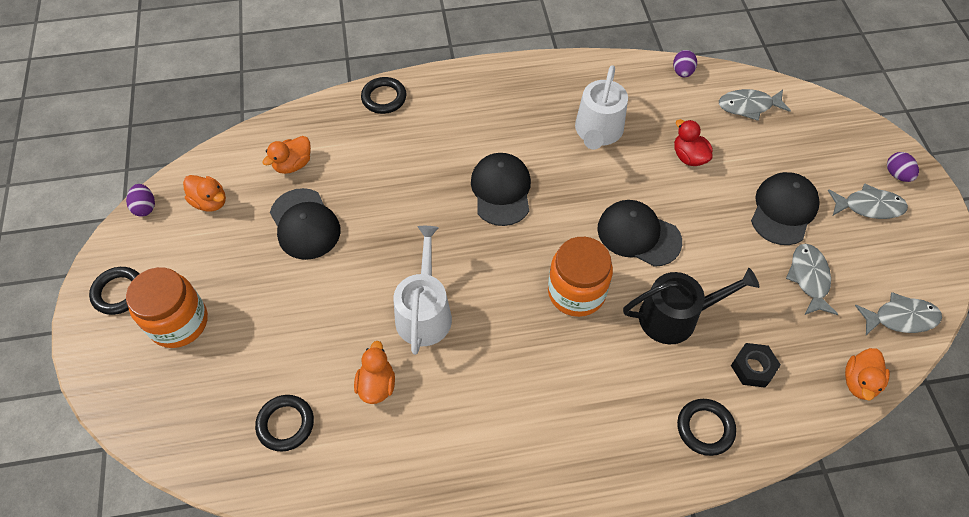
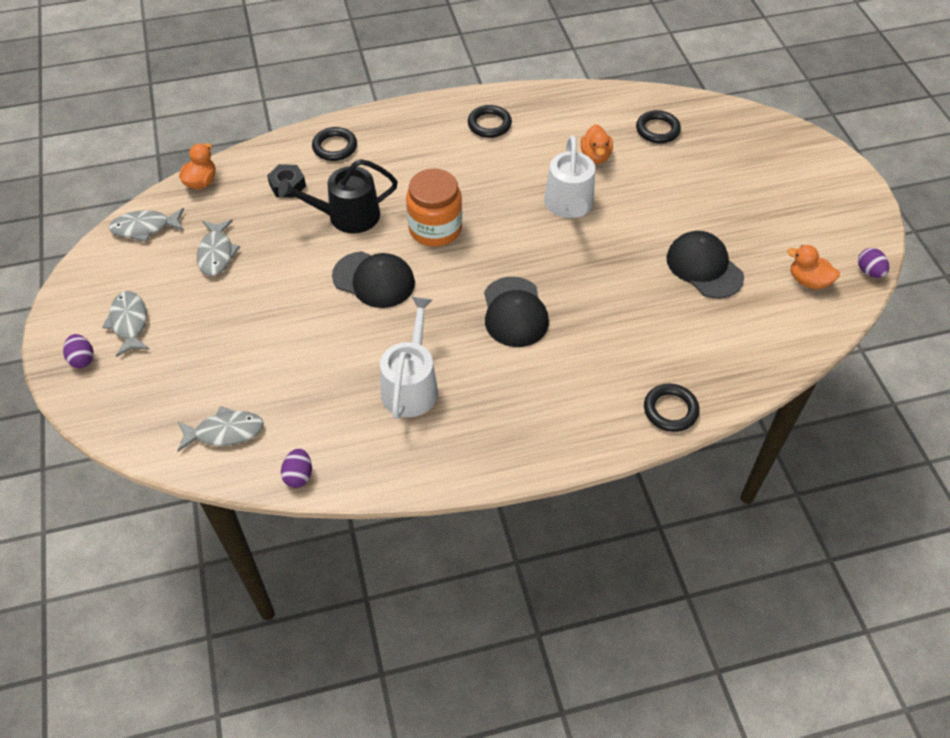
camera: 175 degrees right, 5 degrees down
black ring [89,267,139,315] -> black ring moved to [468,105,512,138]
orange jar [126,267,208,348] -> none
orange duck [262,136,311,174] -> none
red duck [674,119,713,166] -> none
black cap [751,172,820,245] -> none
grey fish [828,183,908,219] -> grey fish turned 75 degrees clockwise [102,291,150,357]

